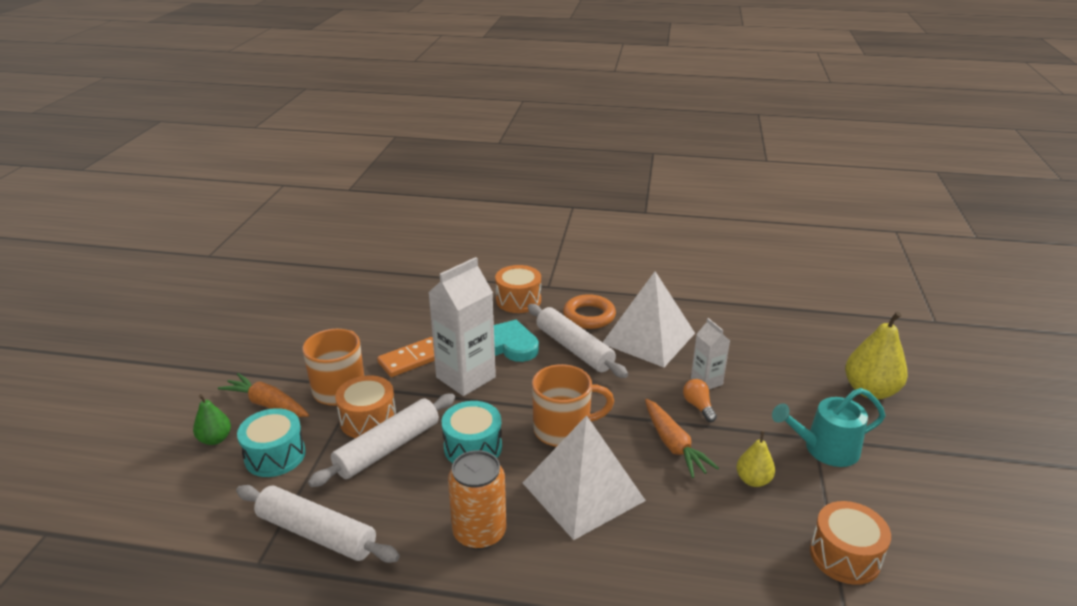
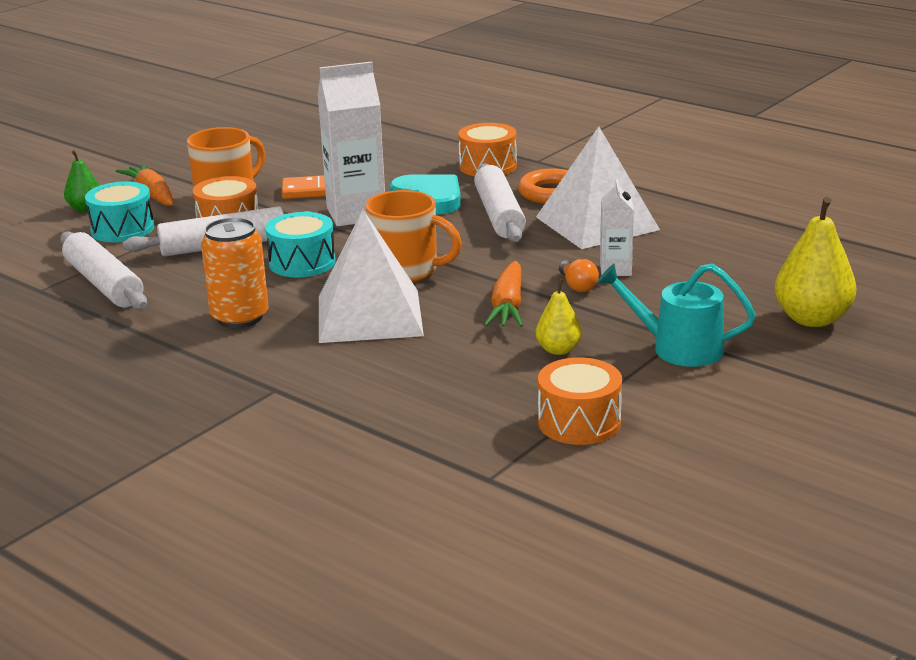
camera: 30 degrees right, 5 degrees down
orange light bulb [683,379,717,422] -> orange light bulb turned 150 degrees clockwise [559,259,599,292]

